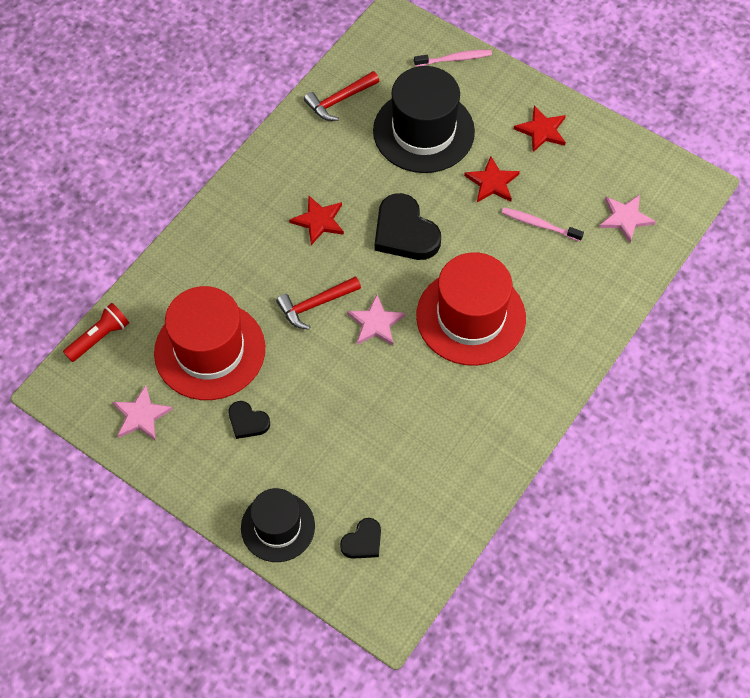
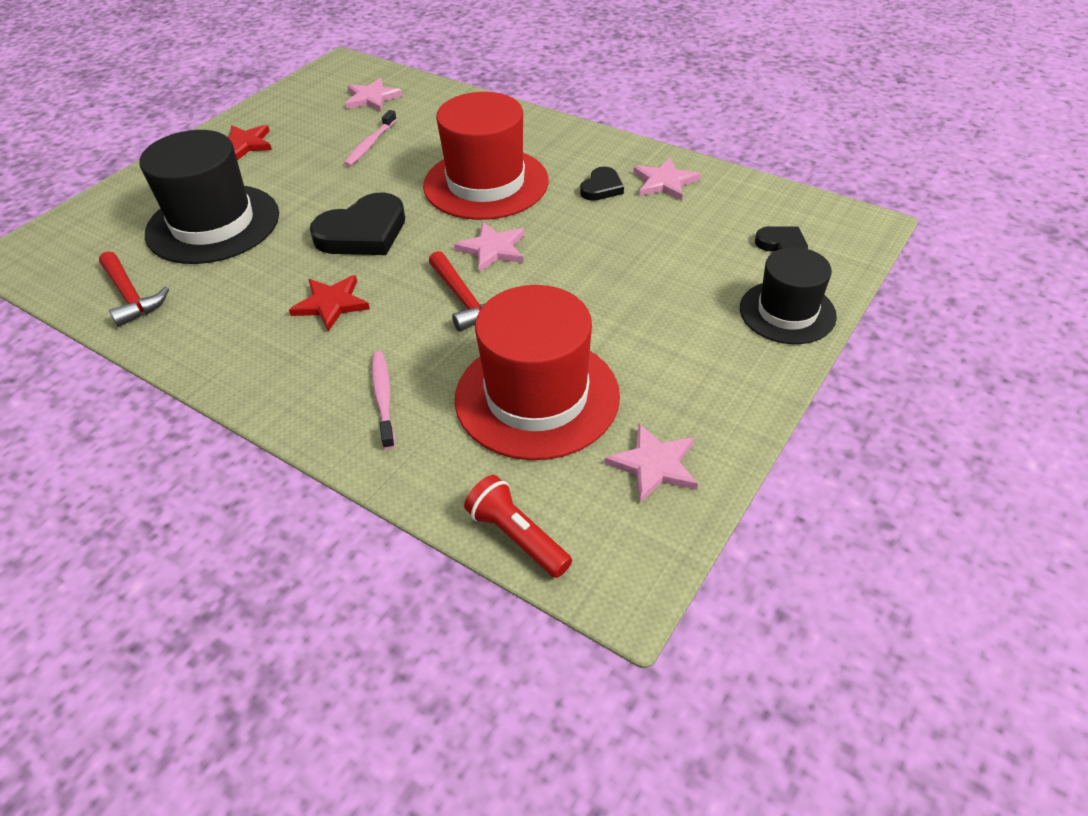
camera: 90 degrees left, 15 degrees down
black heart [229,401,270,439] -> black heart moved to [580,166,624,201]
pink toothbrush [414,49,492,67] -> pink toothbrush moved to [372,352,395,450]
red star [464,156,520,202] -> none
none -> pink star [633,158,701,201]

